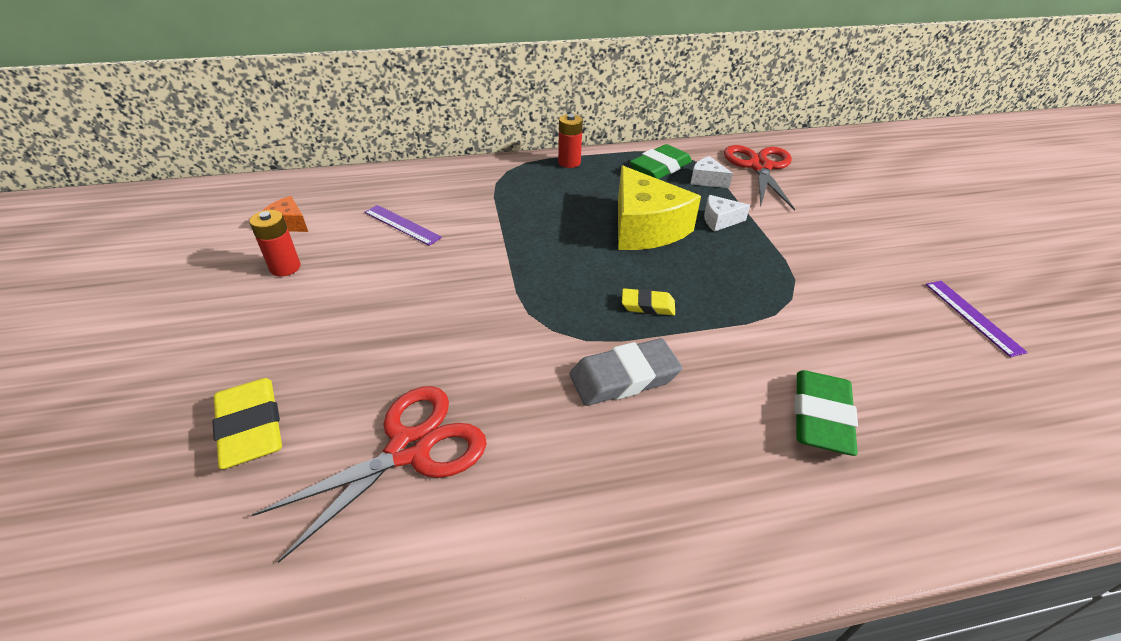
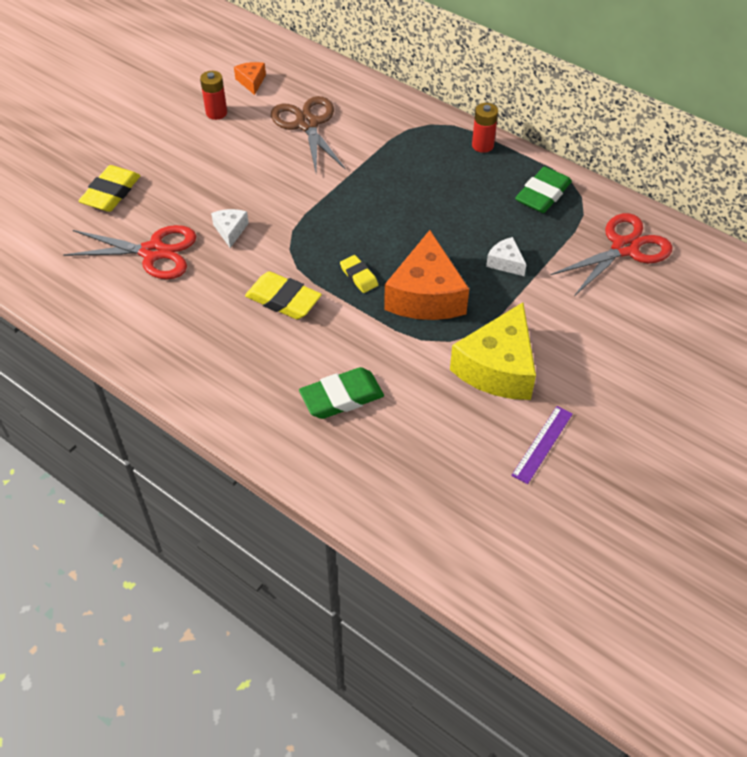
camera: 50 degrees right, 10 degrees up
purple ruler [365,205,442,246] -> brown scissors [271,96,346,172]
grey eraser [569,338,682,406] -> yellow eraser [245,271,322,319]
yellow cheese [618,166,701,250] -> yellow cheese moved to [450,302,536,400]
green eraser [630,144,692,179] -> green eraser turned 60 degrees counterclockwise [515,167,572,213]
white cheese [691,156,733,188] -> white cheese moved to [211,209,249,248]
none -> orange cheese [384,230,469,320]

